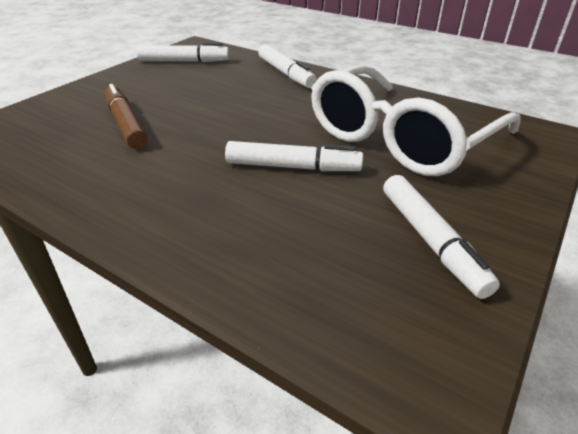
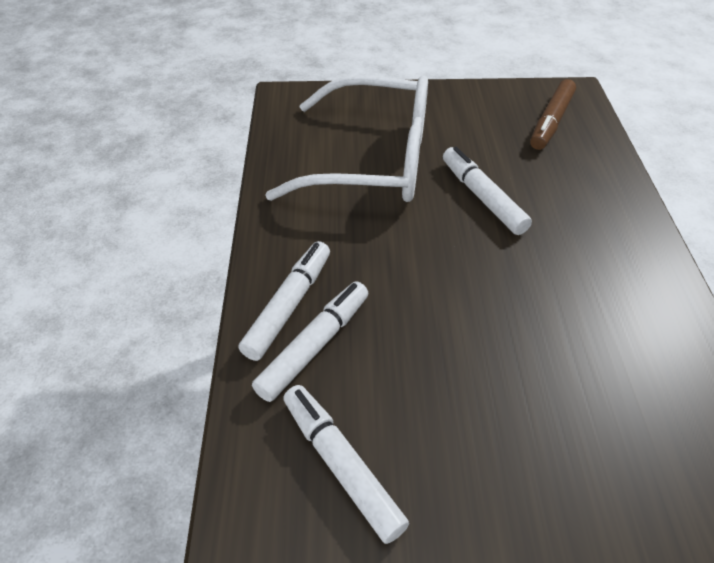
camera: 125 degrees left, 10 degrees up
brown marker [105,84,148,149] -> brown marker moved to [530,79,576,150]
white marker [383,175,500,299] -> white marker moved to [252,281,369,402]

